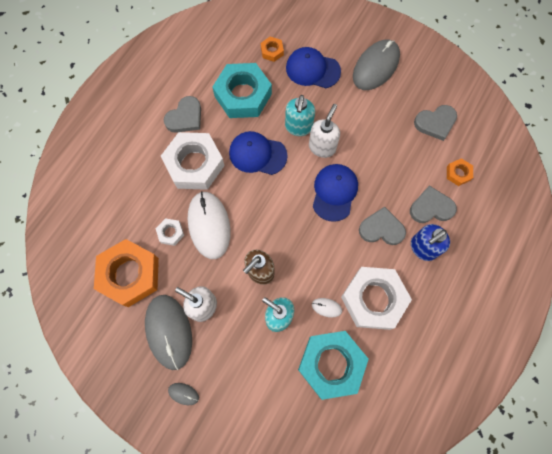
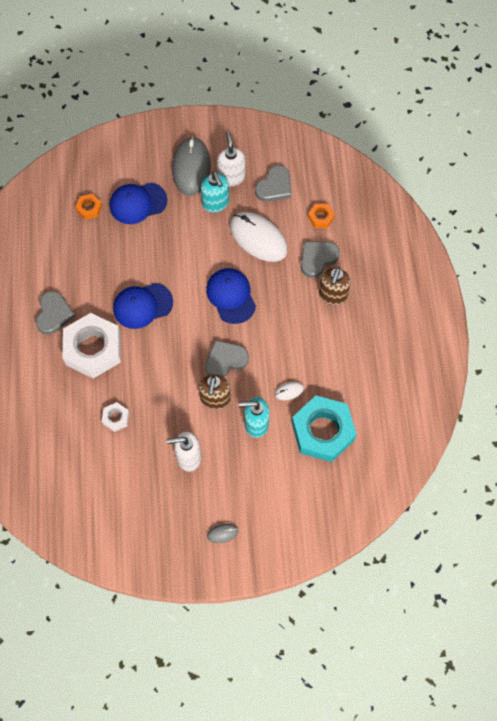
camera: 35 degrees left, 5 degrees down
orange nut [94,239,159,307] -> none
grey mouse [145,295,192,370] -> none
white mouse [188,191,231,259] -> white mouse moved to [230,212,288,262]
turquoise nut [212,63,272,118] -> none
turquoise soap dispenser [285,95,315,136] -> turquoise soap dispenser moved to [201,171,229,213]
white soap dispenser [309,104,340,158] -> white soap dispenser moved to [217,131,246,186]
white nut [341,267,412,330] -> none
grey heart [359,206,406,245] -> grey heart moved to [205,340,249,377]
blue soap dispenser [411,224,450,261] -> brown soap dispenser [319,267,351,305]

